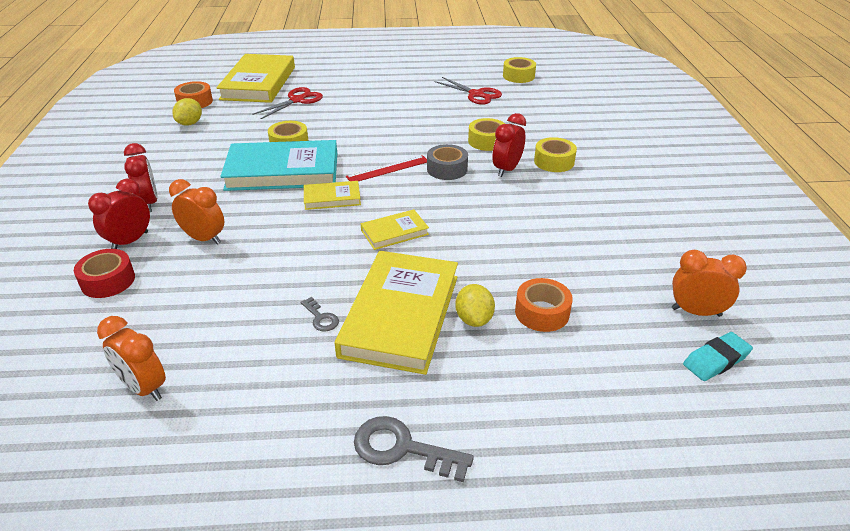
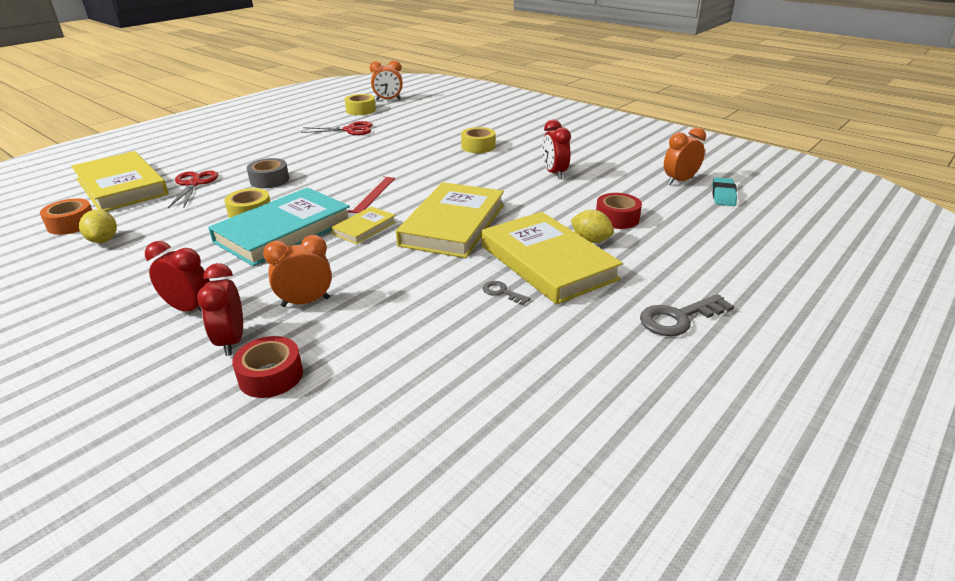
camera: 45 degrees left, 5 degrees down
orange clock [97,316,166,401] -> orange clock moved to [370,60,403,101]
grey key [301,297,339,332] -> grey key turned 150 degrees counterclockwise [483,281,530,305]
yellow book [361,209,429,250] -> yellow book [396,182,504,258], size x2.07
grey tape [427,144,468,180] -> grey tape moved to [247,158,289,189]
yellow tape [468,118,505,151] -> none
red clock [492,113,526,177] -> red clock moved to [542,119,571,179]
orange tape [515,278,573,332] -> red tape [596,193,642,229]

